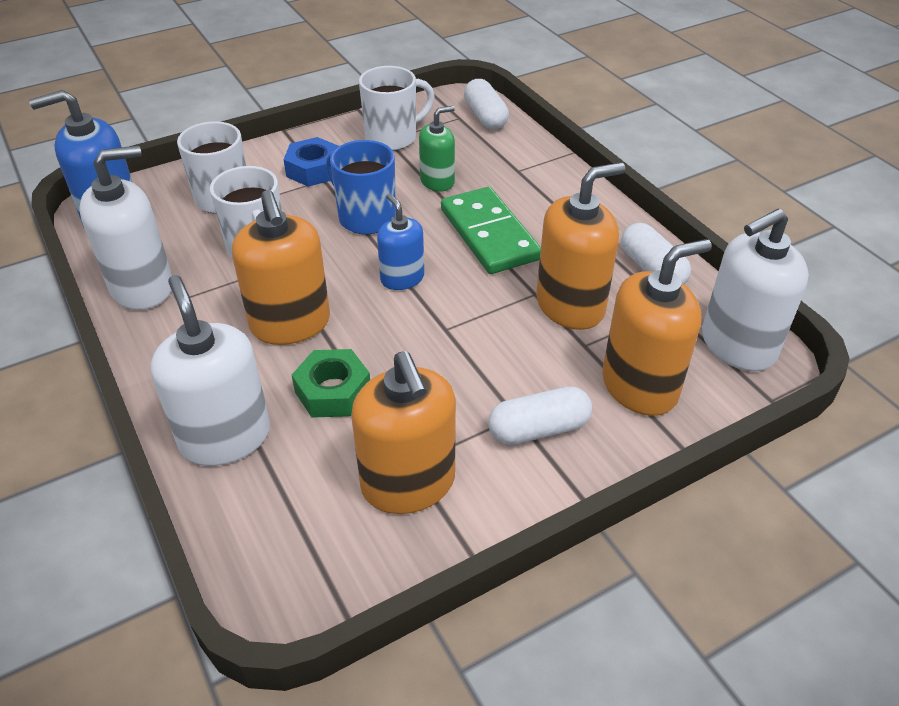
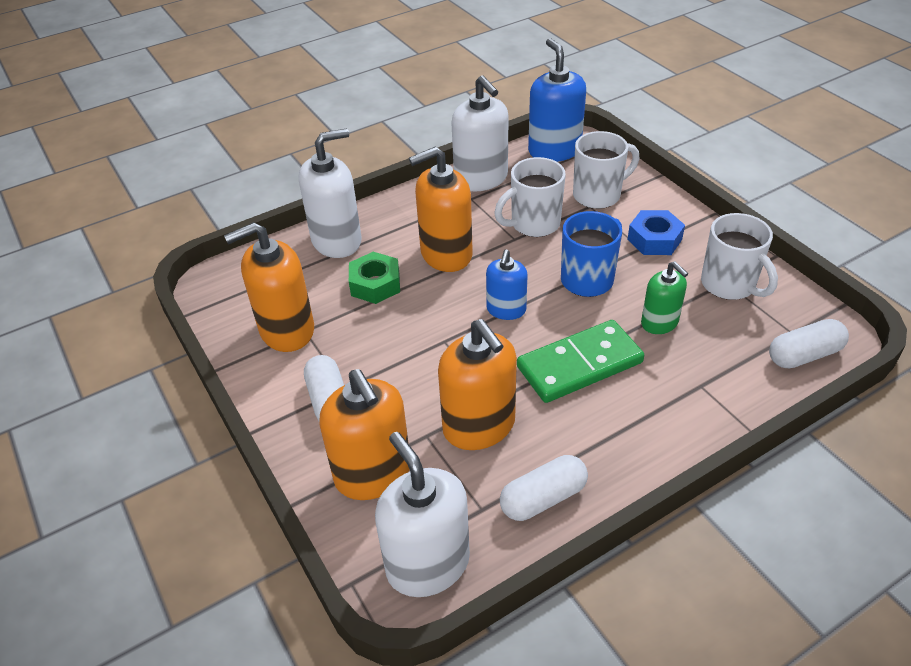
camera: 90 degrees right, 0 degrees up
blue soap dispenser [377,194,424,290] -> blue soap dispenser turned 135 degrees clockwise [486,249,528,320]

